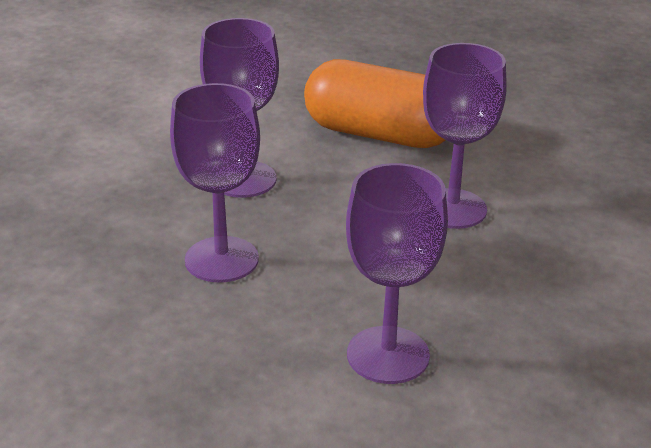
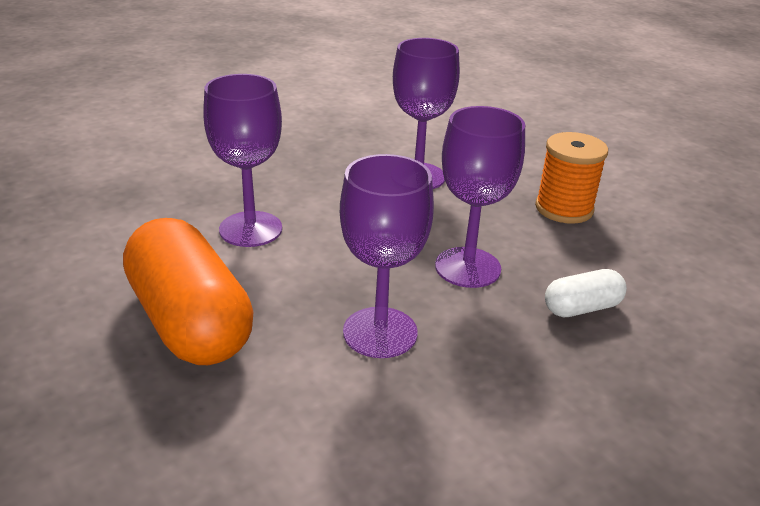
camera: 145 degrees left, 0 degrees up
none -> orange spool [535,132,608,224]
none -> white capsule [545,269,627,317]

